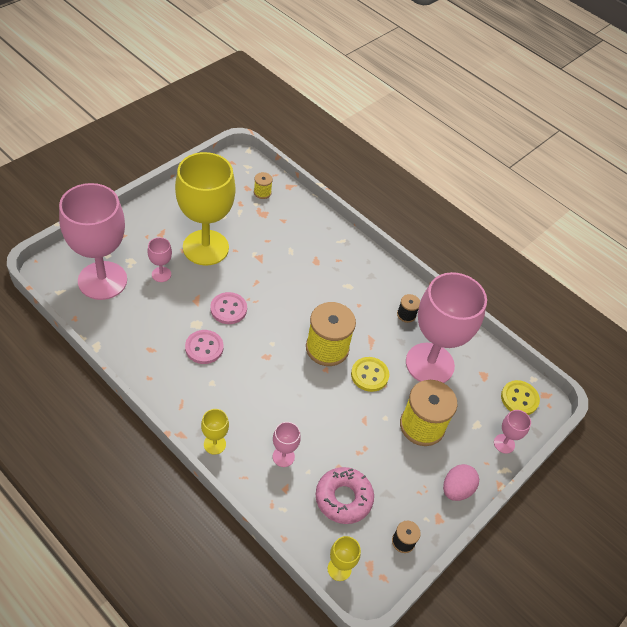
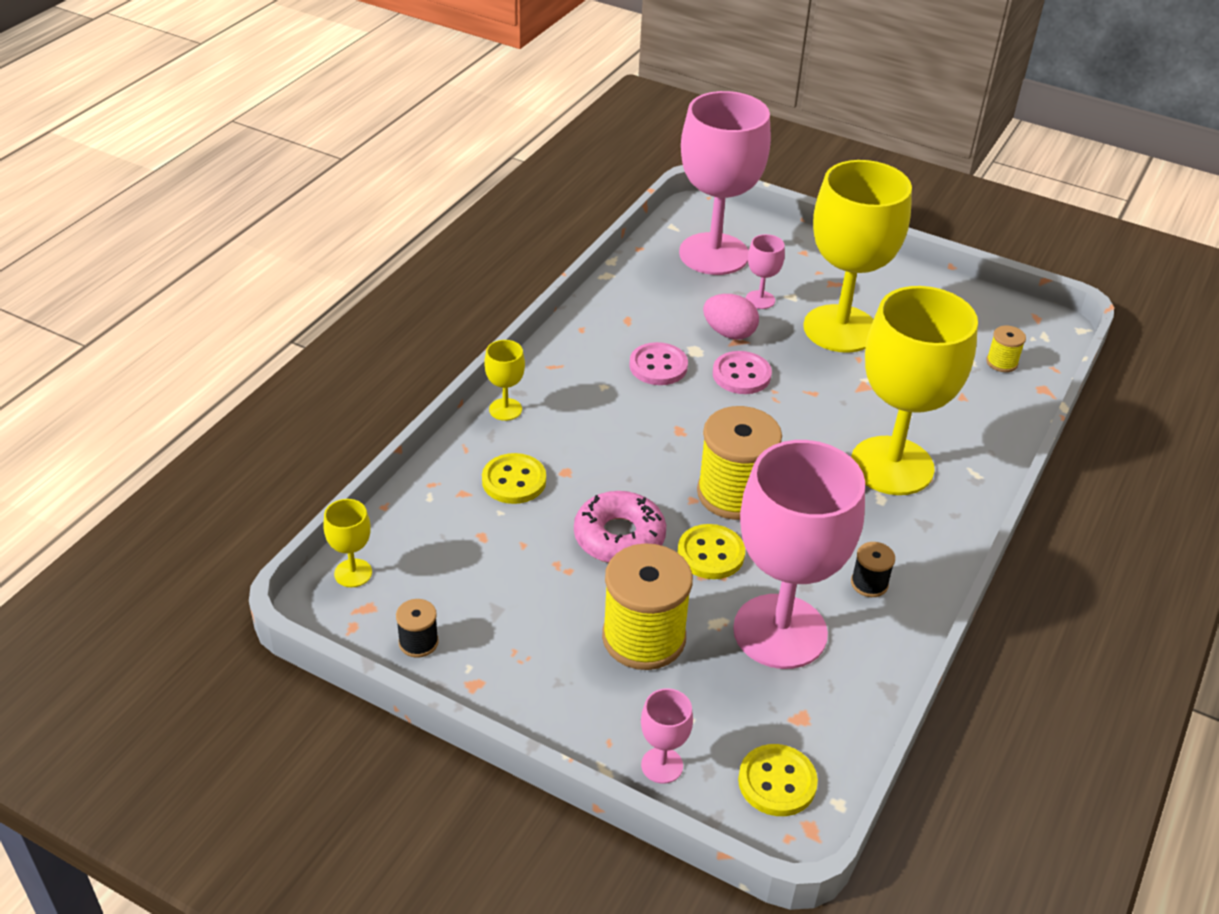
camera: 80 degrees right, 10 degrees down
pink goblet [273,422,301,467] -> yellow button [482,453,546,504]
pink donut [316,467,374,524] -> pink donut moved to [574,491,666,563]
pink egg [443,464,479,501] -> pink egg moved to [703,294,759,340]
none -> yellow goblet [851,286,978,495]

